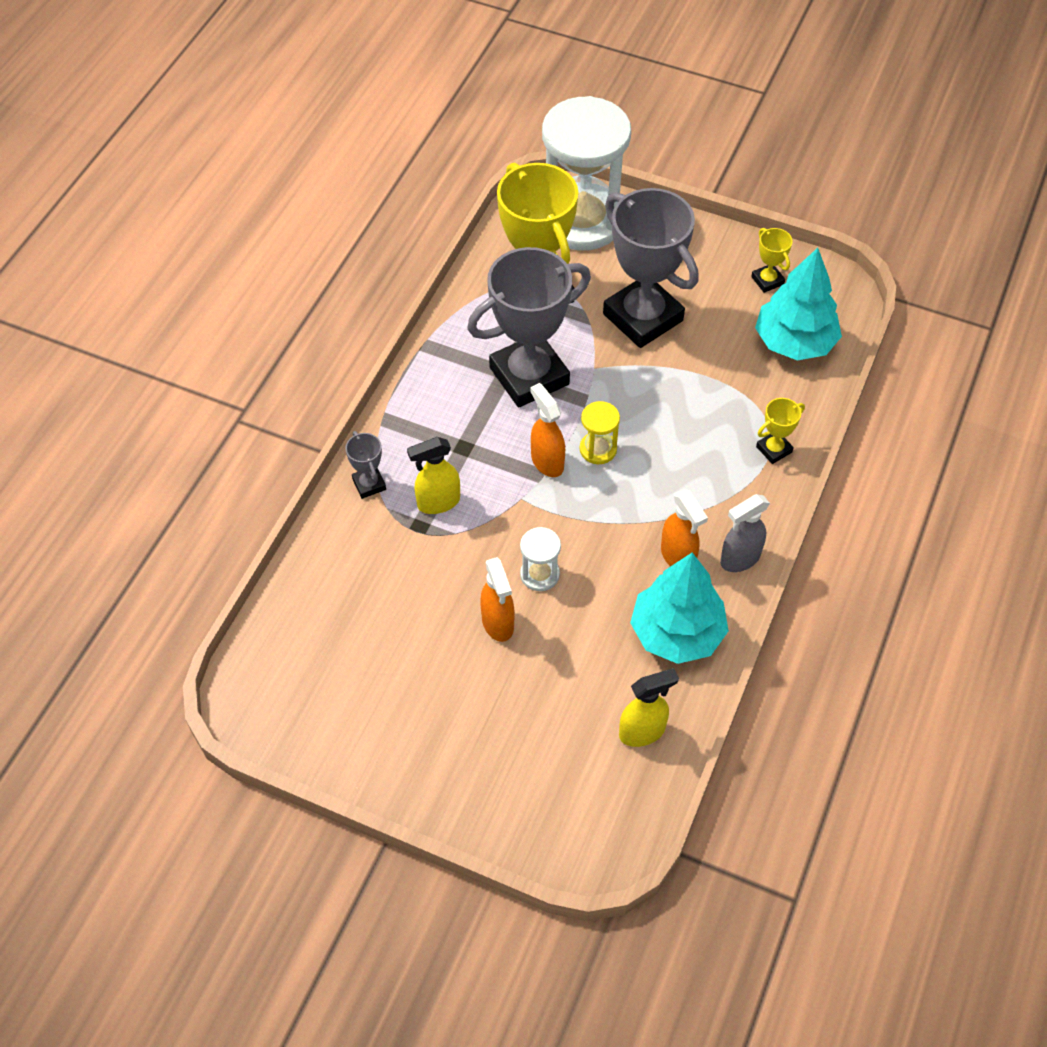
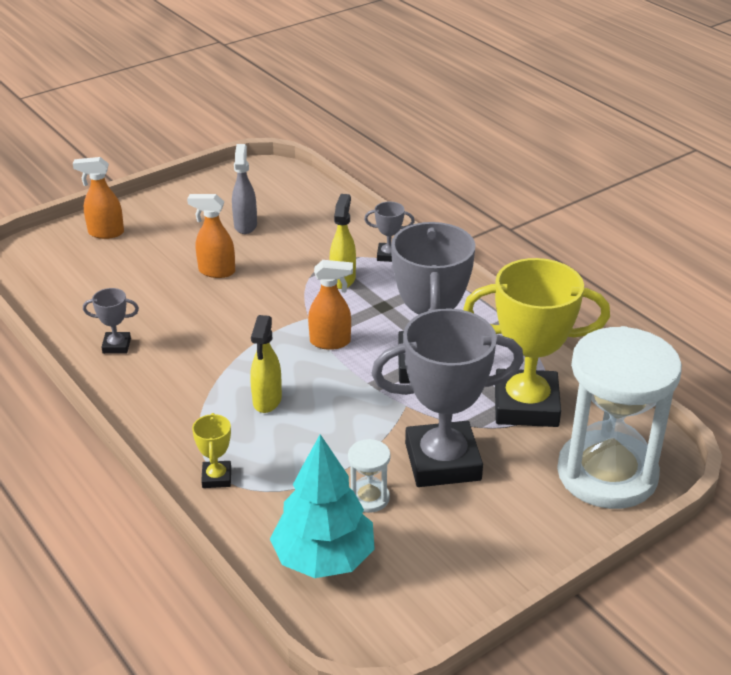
camera: 120 degrees right, 20 degrees down
white hourglass [520,527,561,591] -> white hourglass moved to [348,439,391,513]
yellow hourglass [580,401,620,464] -> none
yellow spray bottle [619,668,679,747] -> yellow spray bottle moved to [250,315,282,413]
turquoise tree [630,553,729,664] -> grey trophy [83,288,139,354]
orange spray bottle [661,489,708,567] -> orange spray bottle moved to [73,157,124,239]
grey spray bottle [720,494,770,572] -> grey spray bottle moved to [232,144,257,234]
yellow trophy [751,228,793,293] -> none

